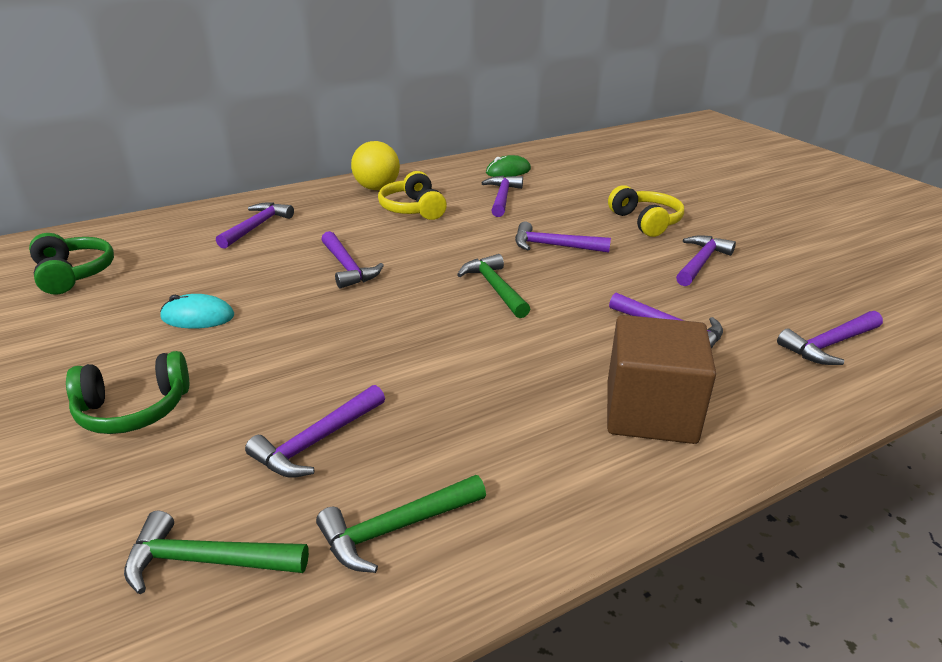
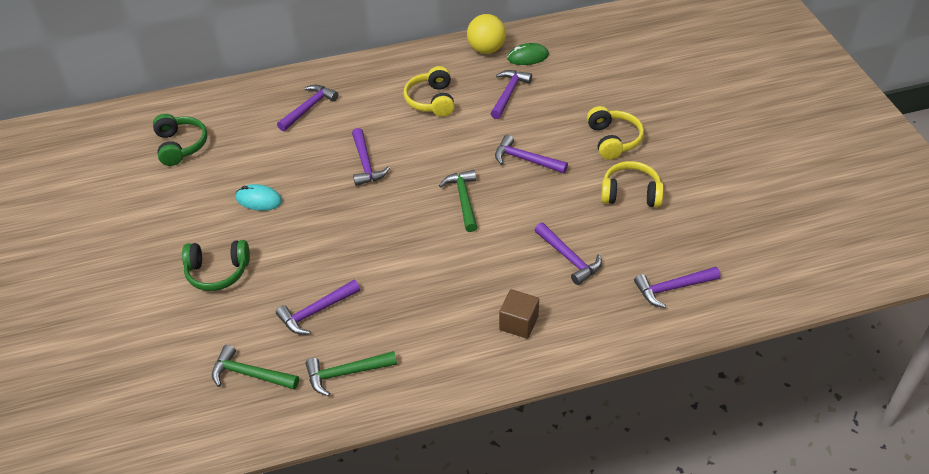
camera: 15 degrees right, 15 degrees up
yellow ball [351,141,400,190] -> yellow ball moved to [467,14,506,54]
brown cube [607,315,716,444] -> brown cube [499,289,539,339], size x0.58
purple hammer [676,235,736,286] -> yellow headphones [601,161,664,207]

